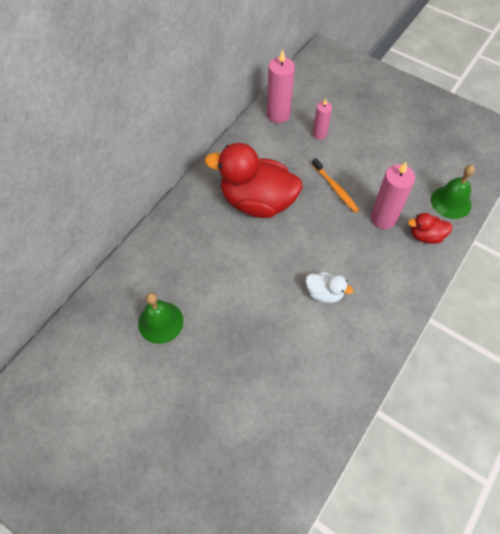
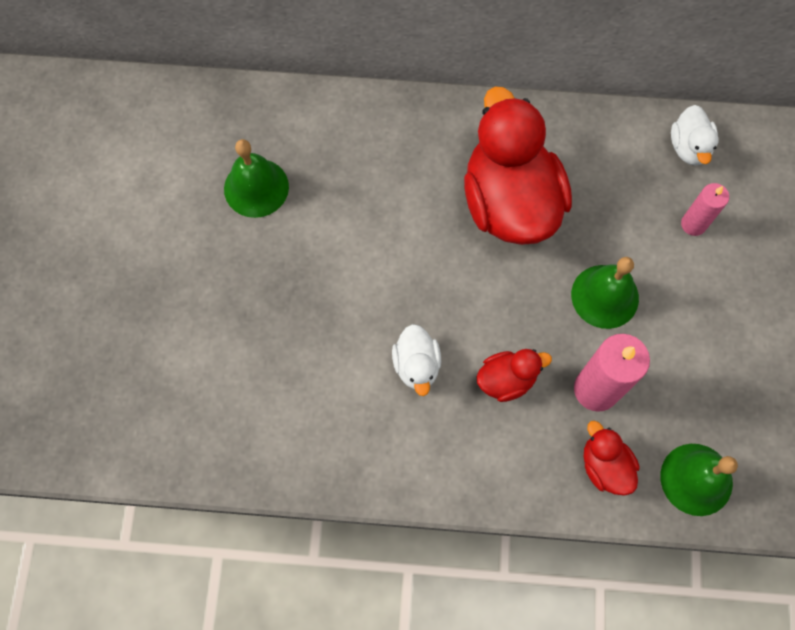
camera: 60 degrees right, 10 degrees up
pink candle [267,50,295,123] -> white duck [671,105,719,166]
orange toothbrush [312,158,359,213] -> green bell [571,257,639,329]
none -> red duck [476,349,552,402]

